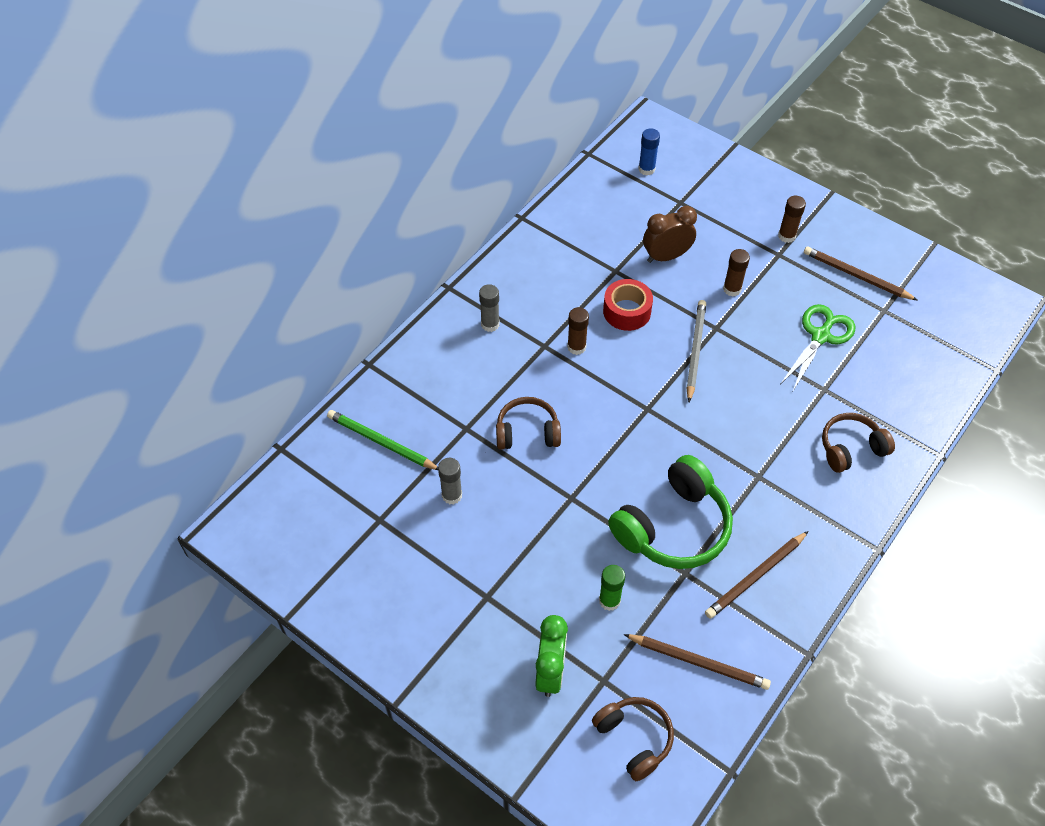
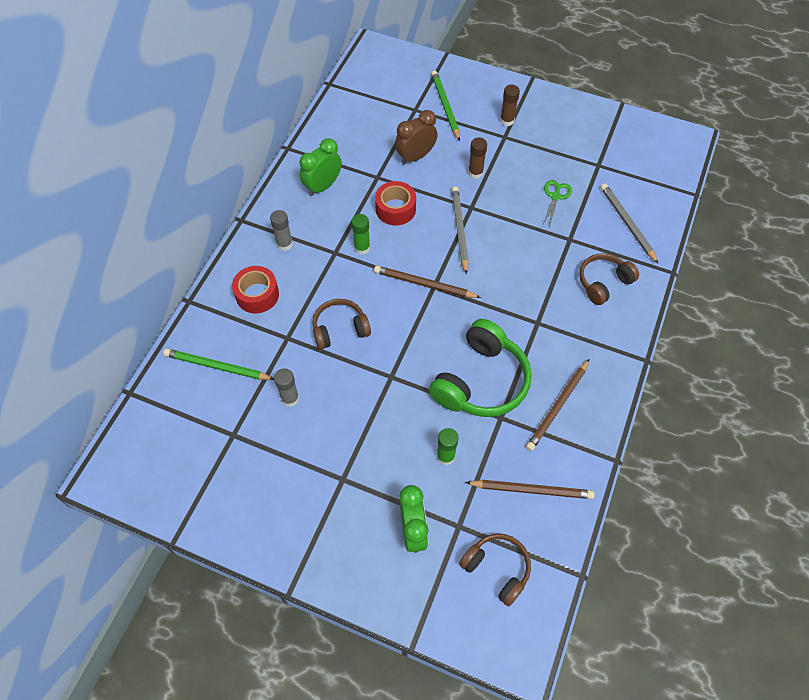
camera: 15 degrees left, 5 degrees up
brown glue stick [567,307,589,355] -> green glue stick [351,214,370,254]
blue glue stick [638,128,660,176] -> none
green scissors [781,304,855,391] -> green scissors [543,180,572,229], size x0.64
brown pencil [804,247,917,300] -> brown pencil moved to [374,266,481,298]
none -> red tape [232,266,279,313]
none -> green clock [299,138,342,196]
none -> green pencil [431,71,460,141]
none -> grey pencil [601,183,658,263]

